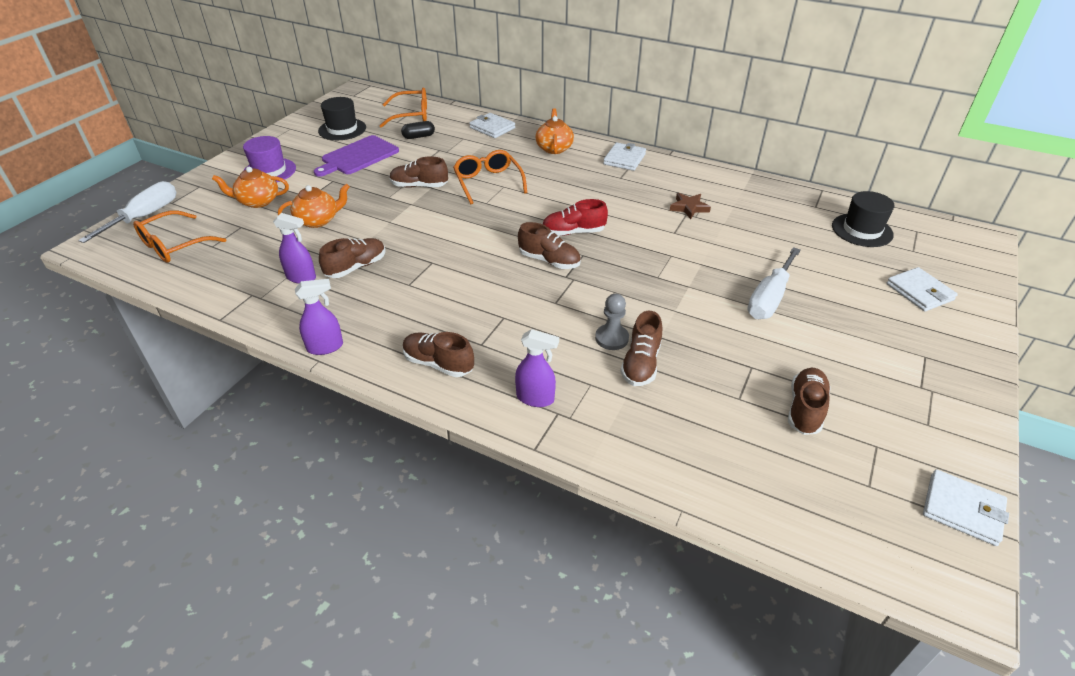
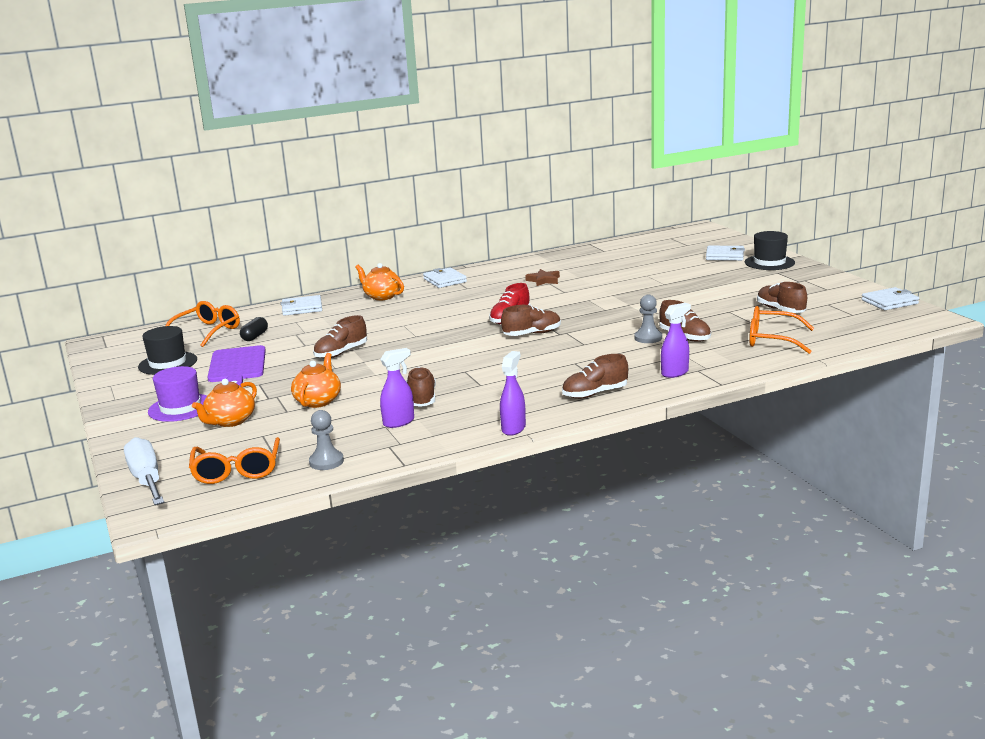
camera: 50 degrees left, 20 degrees down
orange glasses [453,150,527,204] -> orange glasses moved to [749,306,814,354]
white screwdriver [747,247,801,319] -> none
black hat [832,191,894,247] -> black hat moved to [745,231,795,270]
none -> grey pawn [309,410,344,470]

